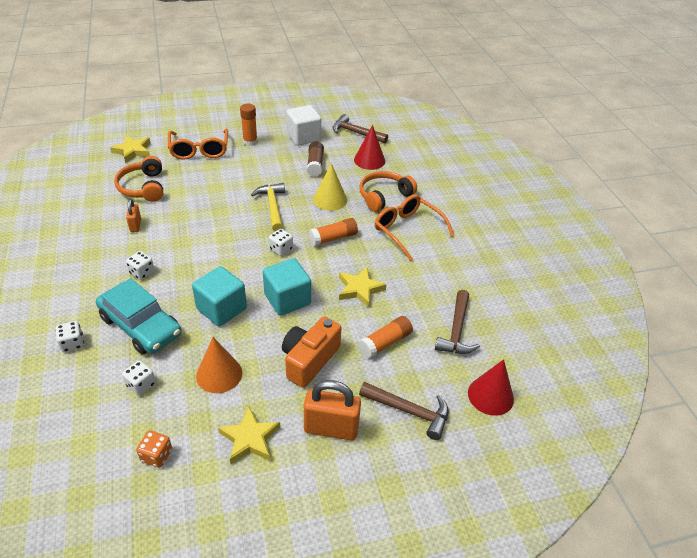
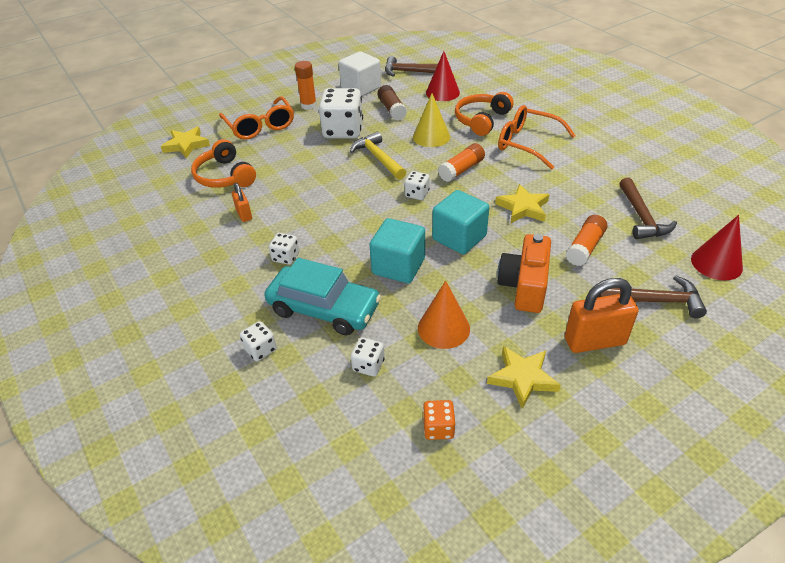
camera: 15 degrees left, 0 degrees up
none -> white dice [319,88,363,139]

